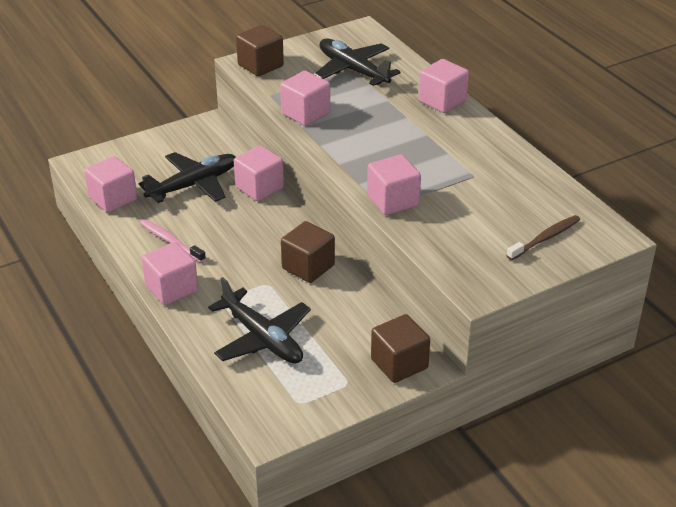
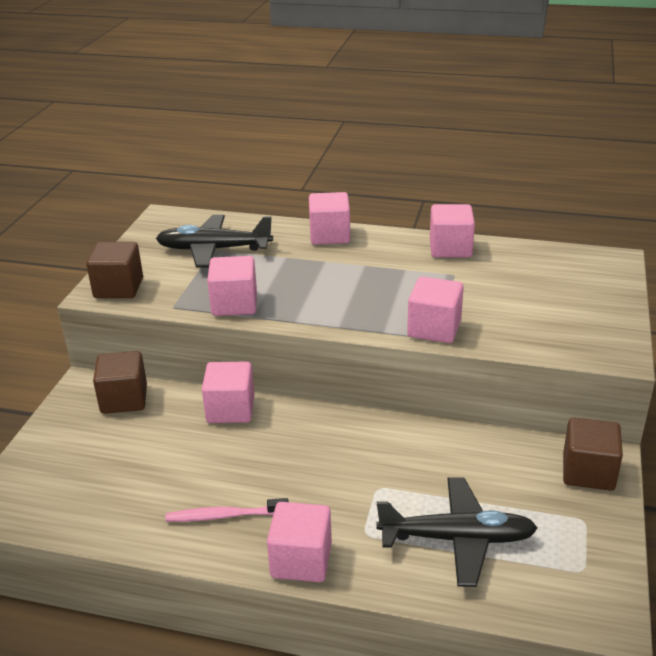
camera: 45 degrees left, 5 degrees down
pink cube [84,156,137,213] -> pink cube moved to [430,204,475,257]
black plane [138,152,235,203] -> none
brown cube [281,221,335,283] -> brown cube moved to [93,351,147,414]
brown toothbrush [506,215,580,260] -> none

